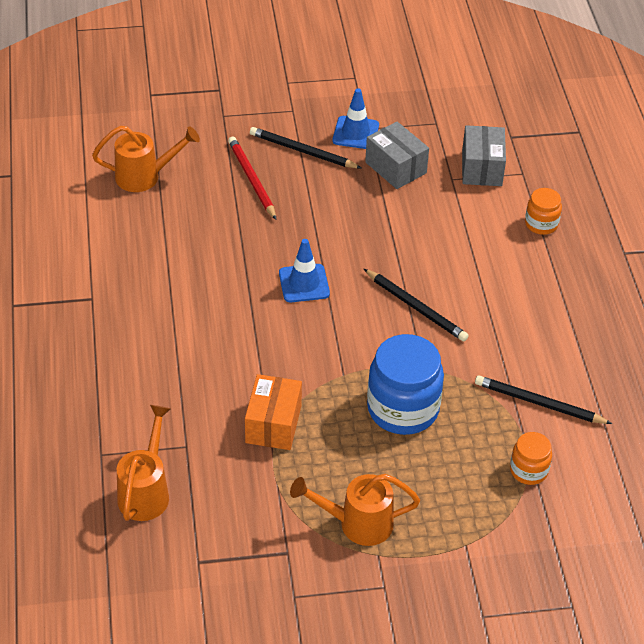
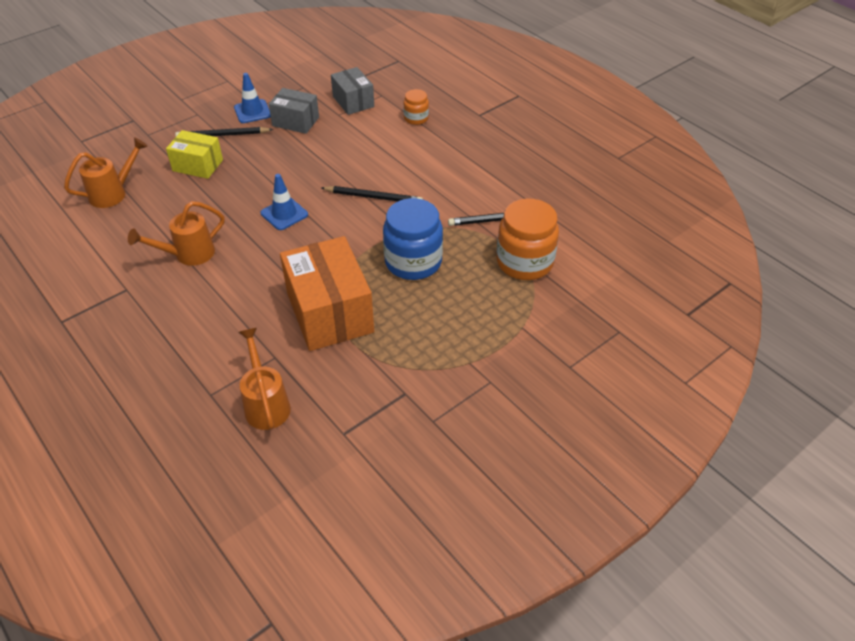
camera: 30 degrees left, 0 degrees up
red pencil [228,137,276,220] -> yellow box [166,130,223,179]
orange box [245,374,302,450] -> orange box [280,236,374,351], size x1.74
orange watering can [290,474,420,546] -> orange watering can moved to [128,201,225,266]
orange jar [510,432,552,485] -> orange jar [497,199,559,280], size x1.93

